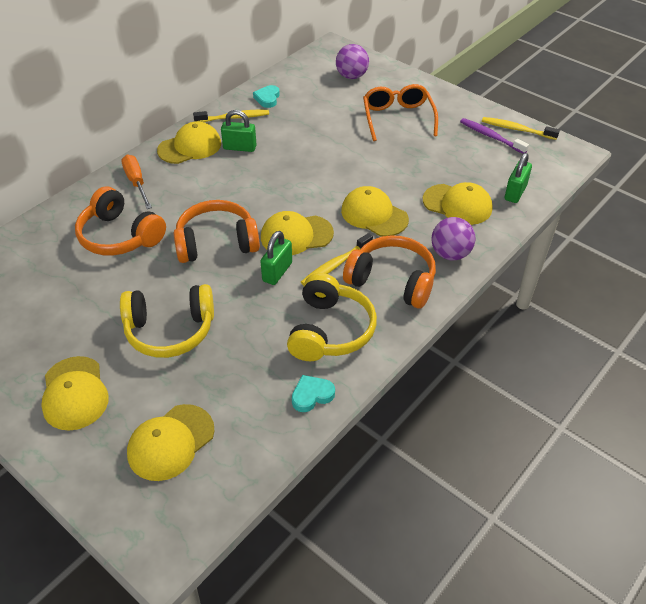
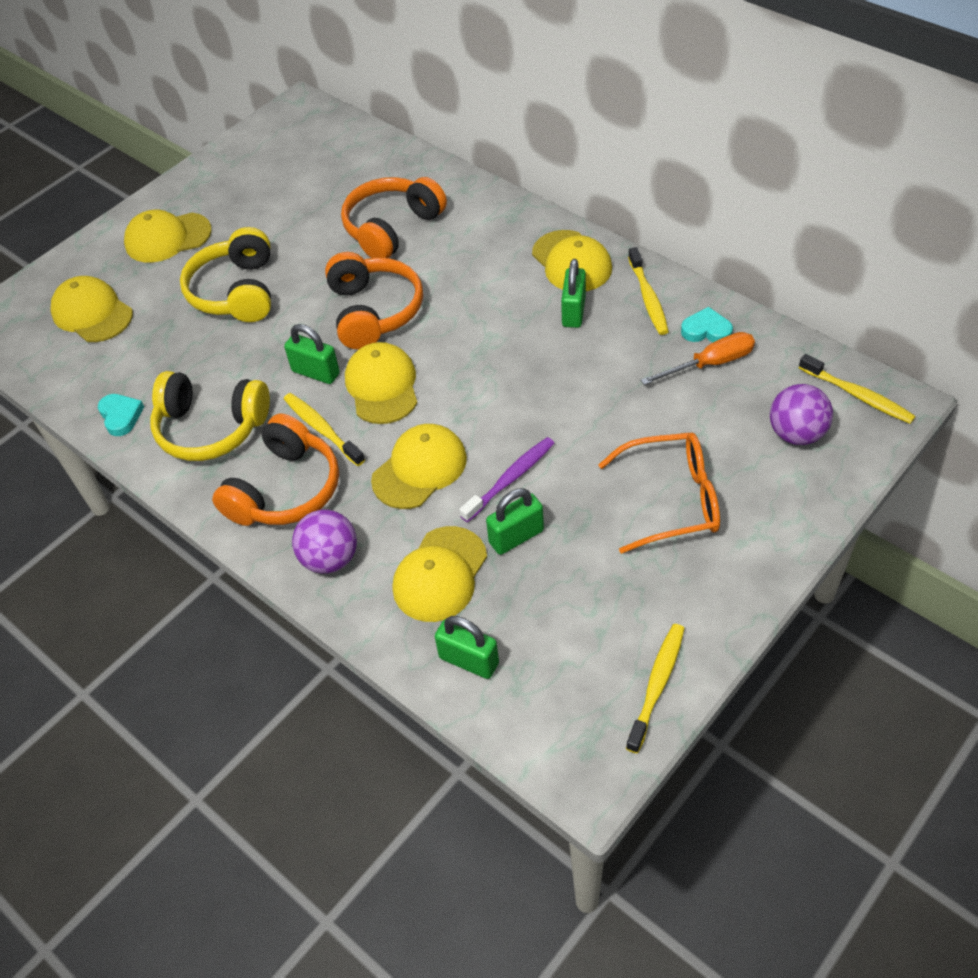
camera: 95 degrees right, 5 degrees up
orange screwdriver [121,155,152,209] -> orange screwdriver moved to [641,332,755,385]
purple toothbrush [460,118,529,154] -> purple toothbrush moved to [459,437,554,522]
none -> green padlock [486,488,544,555]
none -> yellow toothbrush [799,354,916,424]

